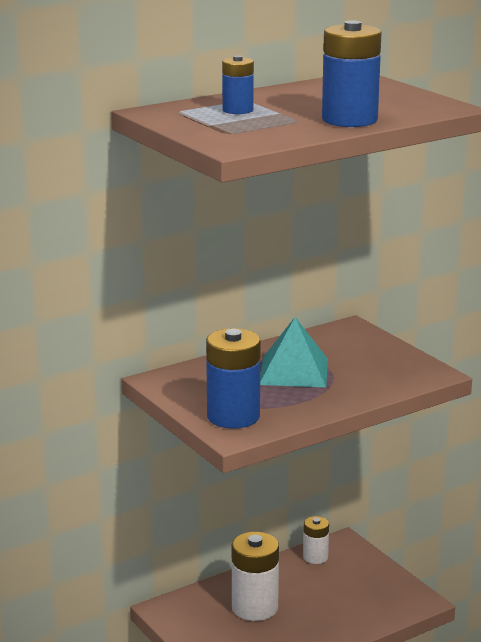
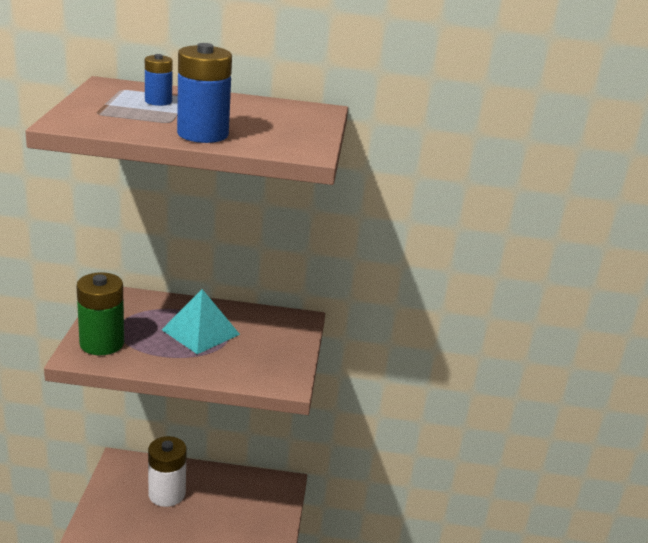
camera: 35 degrees right, 5 degrees up
blue battery [206,328,260,429] -> green battery [76,273,124,355]
white battery [303,516,329,564] -> none

